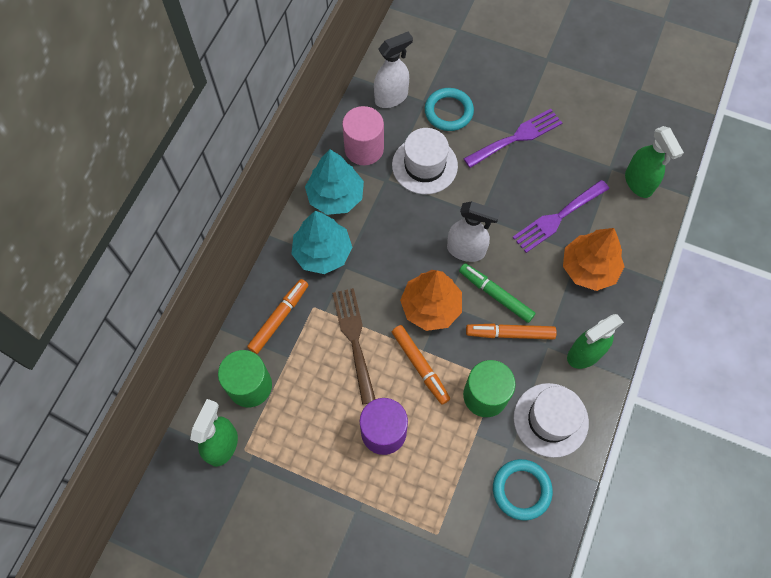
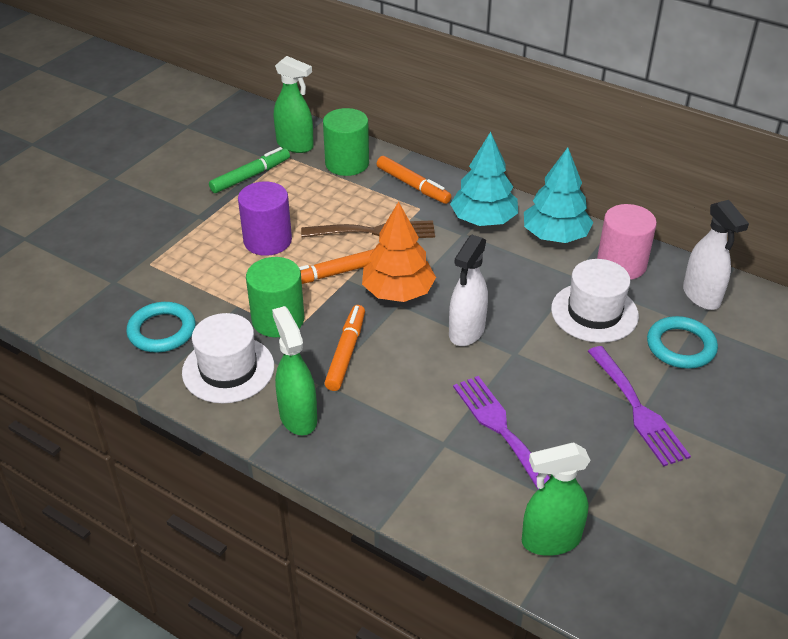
camera: 100 degrees right, 25 degrees down
green marker [459,263,535,323] -> green marker moved to [209,147,290,193]
orange tree [563,228,625,291] -> none

